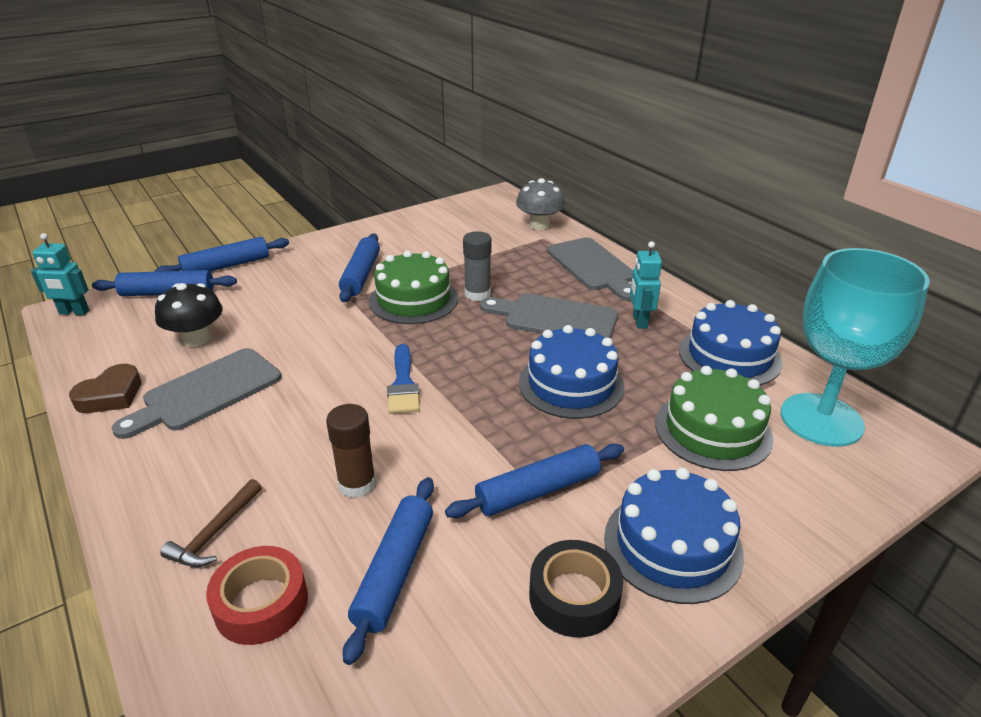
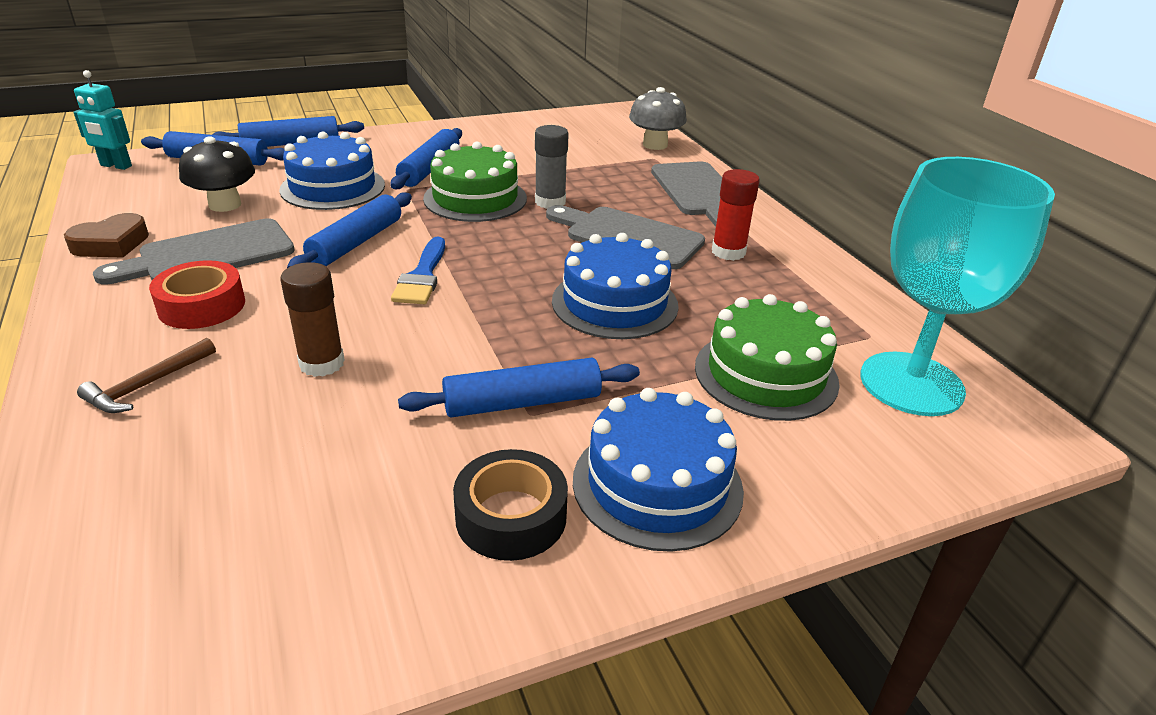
camera: 10 degrees right, 0 degrees up
red tape [206,546,308,645] -> red tape moved to [149,260,245,329]
blue rolling pin [343,477,434,665] -> blue rolling pin moved to [287,192,412,268]
turquoise robot [630,241,662,329] -> red glue stick [712,169,760,261]
blue cake [679,300,782,385] -> blue cake moved to [279,131,385,210]

